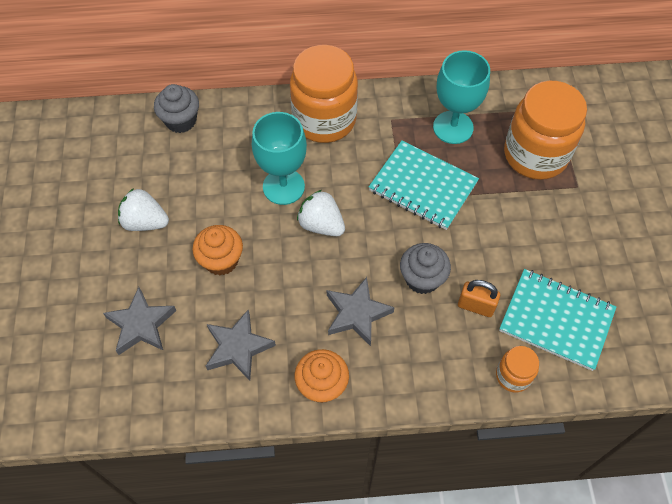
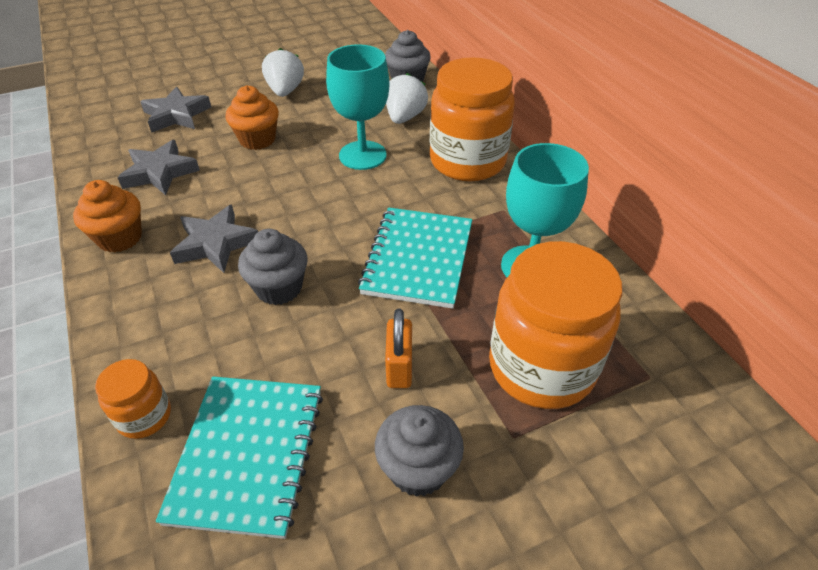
camera: 70 degrees right, 15 degrees down
white strawberry [297,190,345,236] -> white strawberry moved to [386,73,428,124]
orange padlock [458,280,500,317] -> orange padlock moved to [385,309,412,388]
none -> grey cupcake [375,405,464,497]

